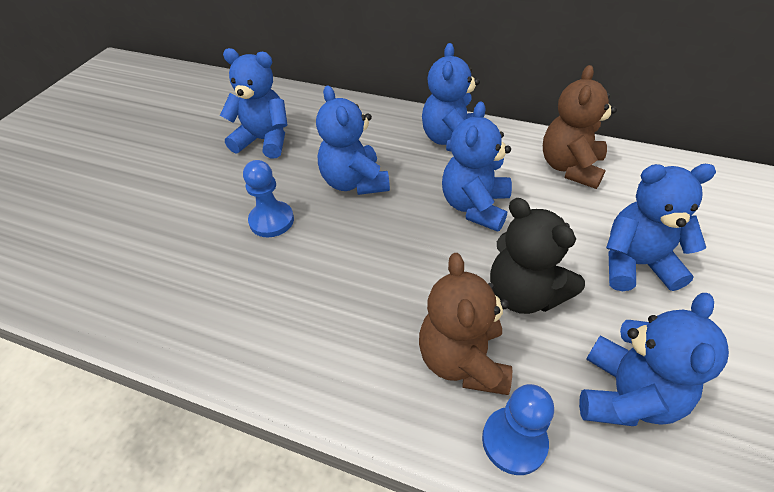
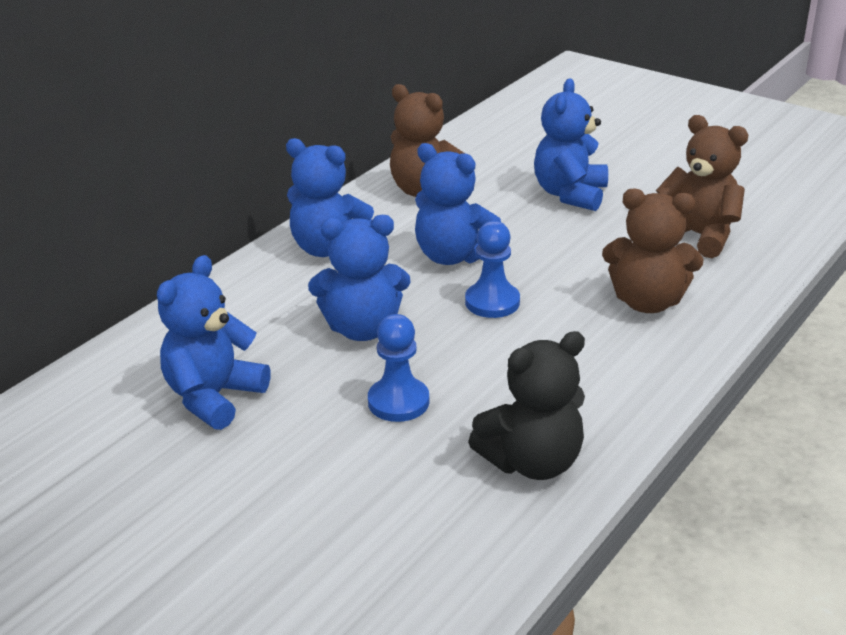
camera: 75 degrees left, 15 degrees down
blue pawn [482,384,554,475] -> blue pawn moved to [465,221,520,318]
black teddy bear [490,198,585,314] -> black teddy bear moved to [468,331,585,480]
blue teddy bear [579,293,729,426] -> brown teddy bear [656,115,748,258]

